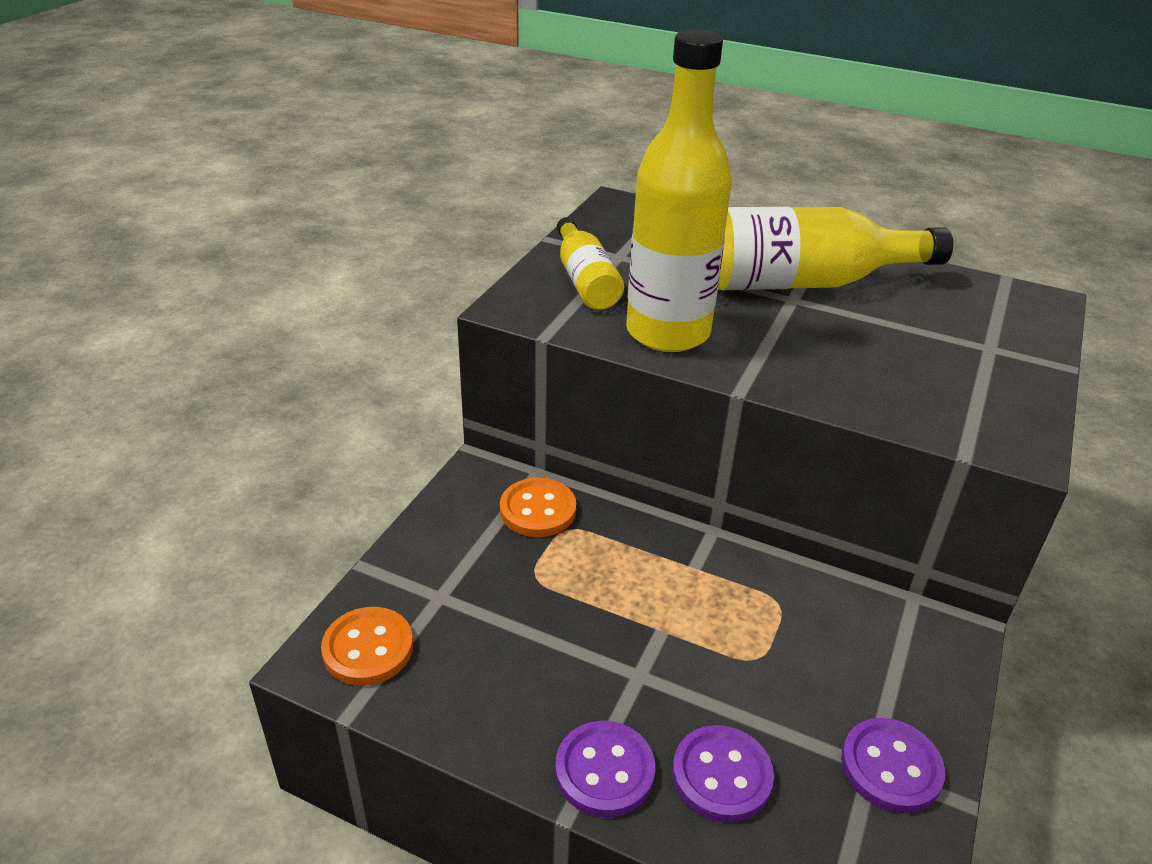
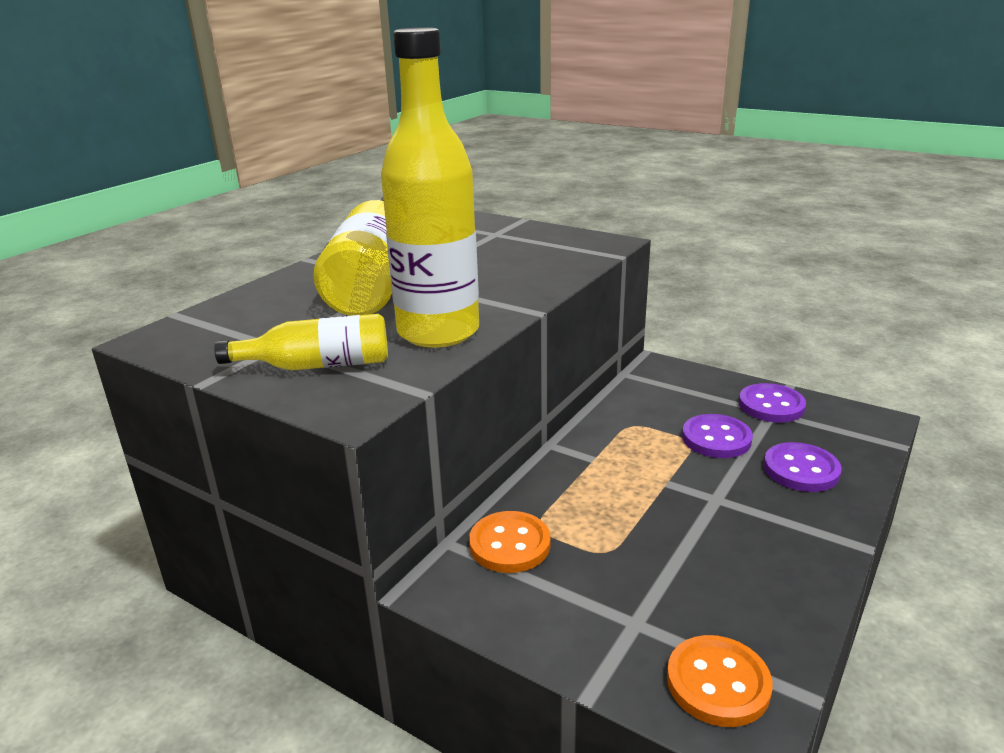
camera: 80 degrees left, 10 degrees down
purple button [555,721,655,817] -> purple button moved to [682,414,753,458]

